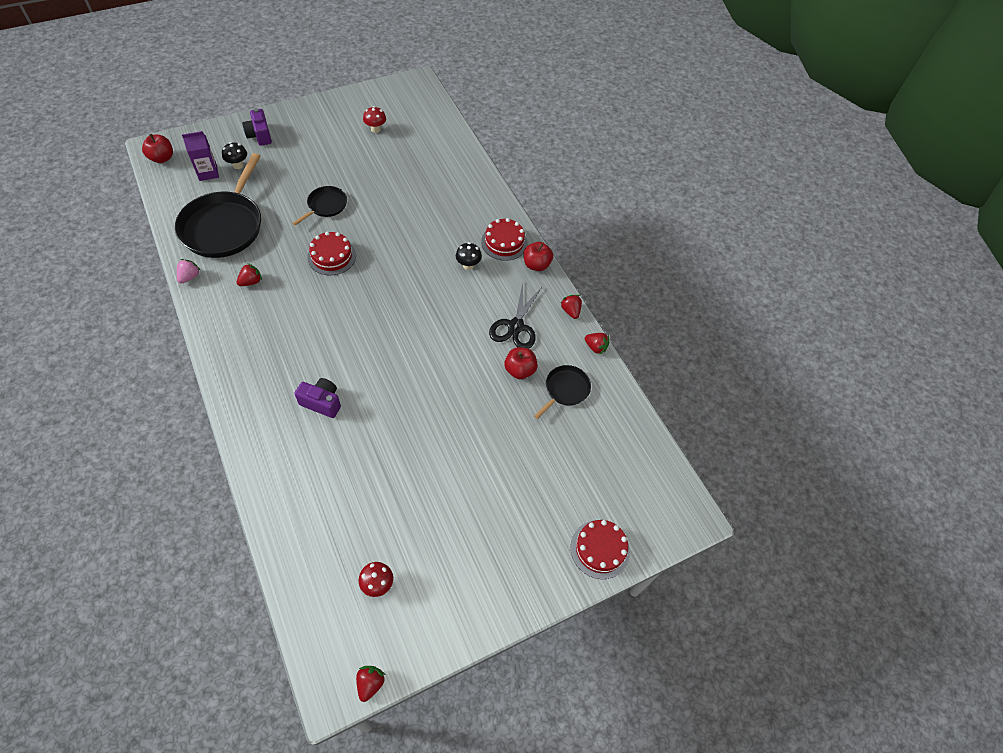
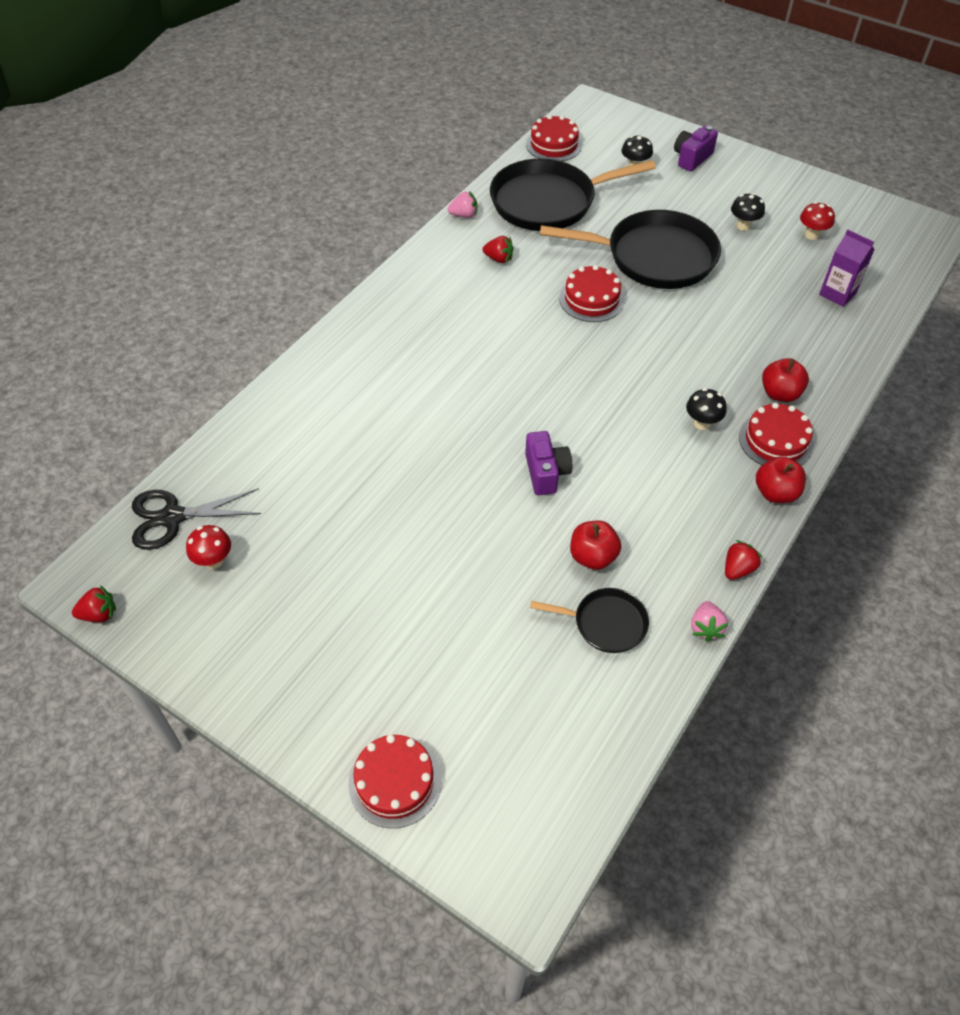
camera: 65 degrees right, 5 degrees down
red apple [142,134,173,163] -> red apple moved to [762,358,809,402]
purple carton [182,131,219,181] -> purple carton moved to [819,230,875,307]
black pan [292,186,347,226] -> black pan [540,210,721,289], size x2.02
purple camera [294,378,341,418] -> purple camera moved to [525,431,572,495]
black scissors [489,283,542,349] -> black scissors moved to [132,488,261,550]
red strawberry [585,333,609,355] -> pink strawberry [691,601,728,642]
none -> red cake [526,115,582,161]
none -> black mushroom [731,193,765,231]

